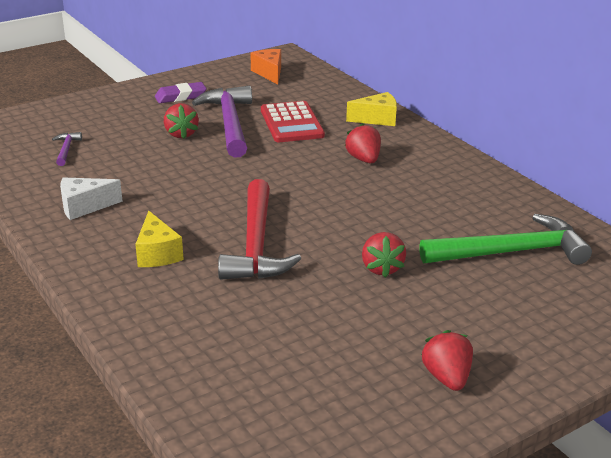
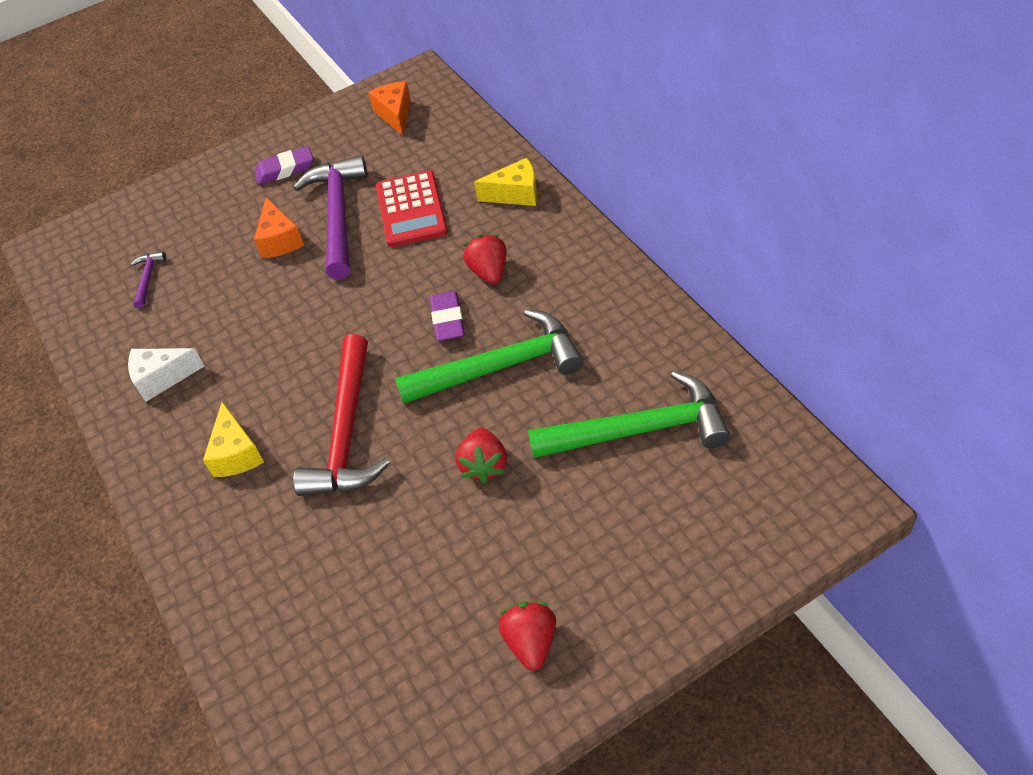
camera: 10 degrees right, 20 degrees up
red strawberry [164,103,199,139] -> orange cheese [254,198,304,258]
none -> green hammer [395,309,583,404]
none -> purple eraser [430,291,465,341]

